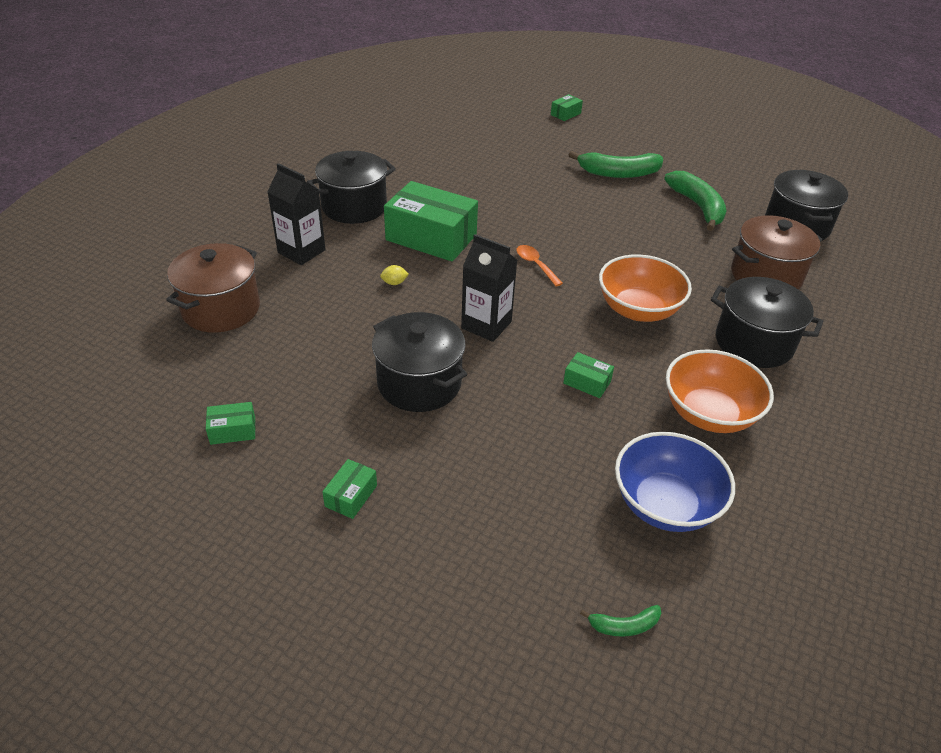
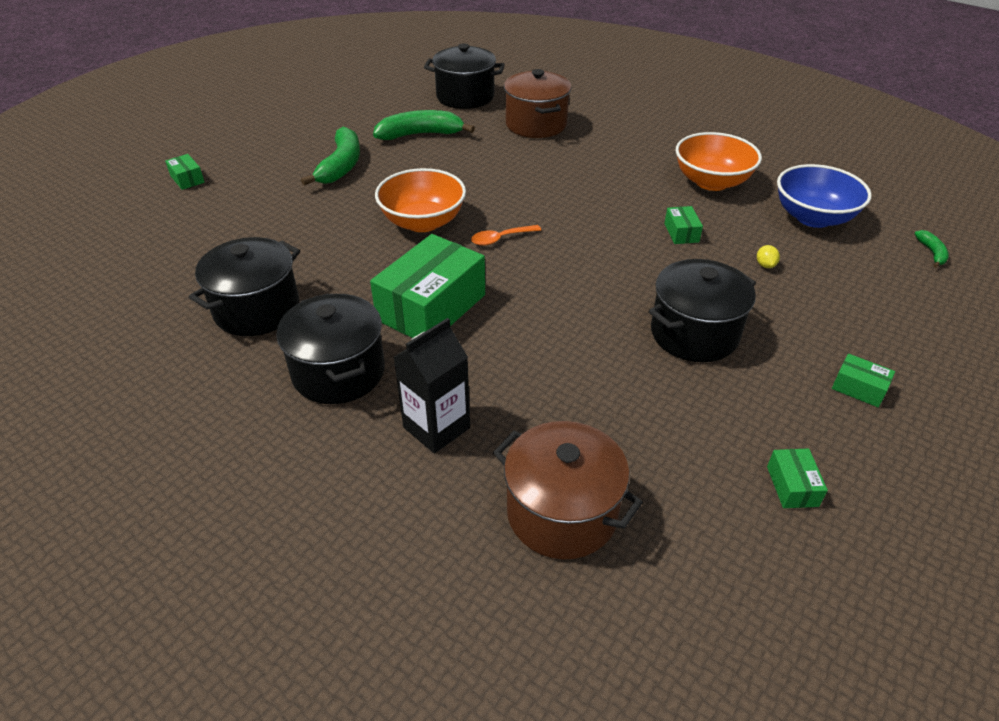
camera: 80 degrees left, 0 degrees up
yellow lemon [380,265,409,285] -> yellow lemon moved to [757,245,780,268]
black carton [461,234,517,342] -> none
green box [563,352,614,398] -> green box turned 45 degrees counterclockwise [664,206,703,244]
orange bowl [599,254,692,322] -> orange bowl moved to [375,168,466,232]
black pot [711,277,823,368] -> black pot moved to [189,237,300,336]

